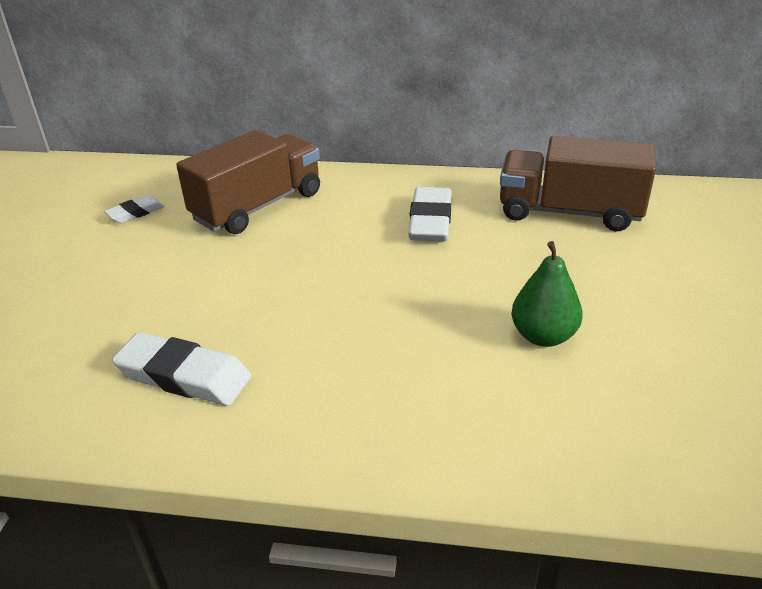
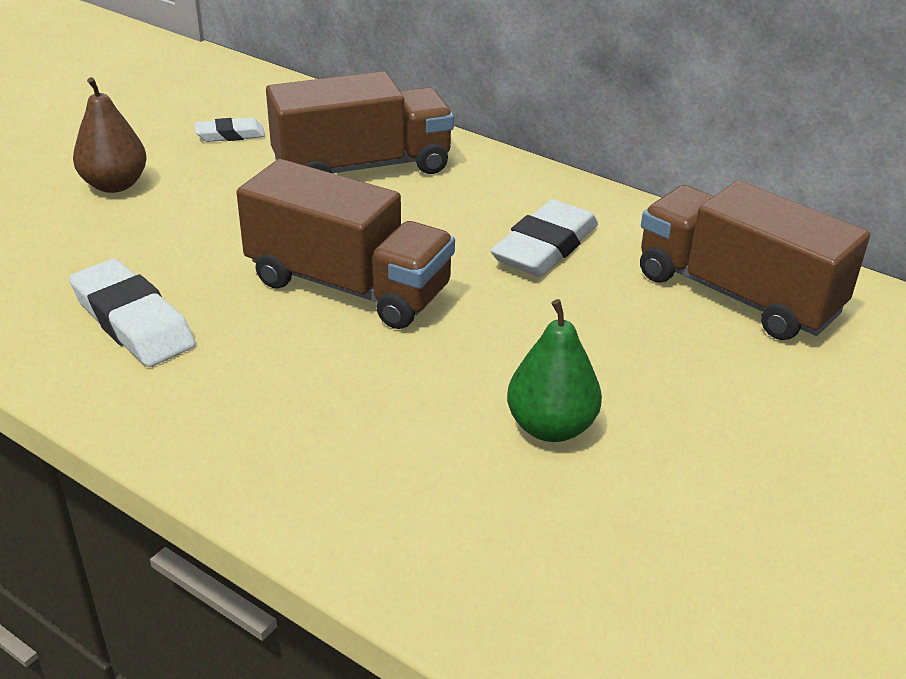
camera: 25 degrees right, 0 degrees up
none -> brown pear [73,77,147,193]
none -> brown truck [236,159,455,329]

